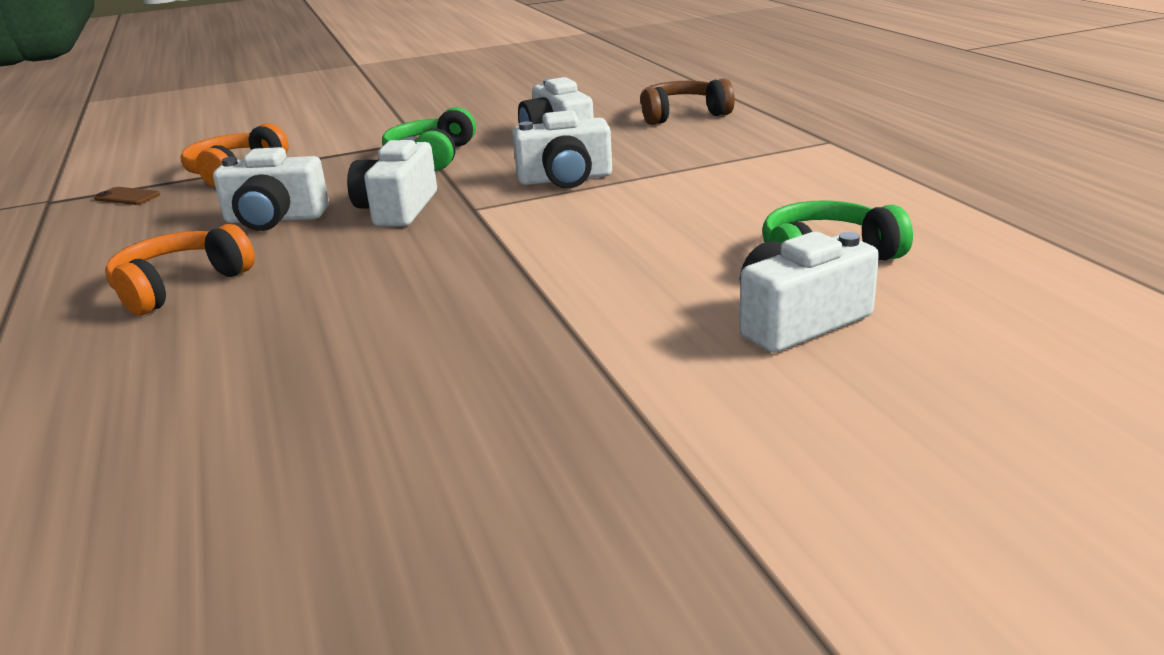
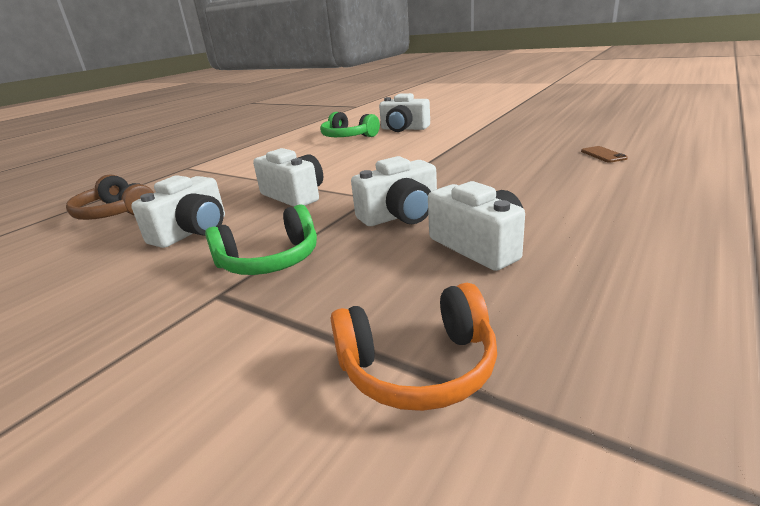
camera: 125 degrees left, 0 degrees up
brown phone [94,187,160,205] -> brown phone moved to [581,146,628,163]
orange headphones [105,224,255,315] -> none

